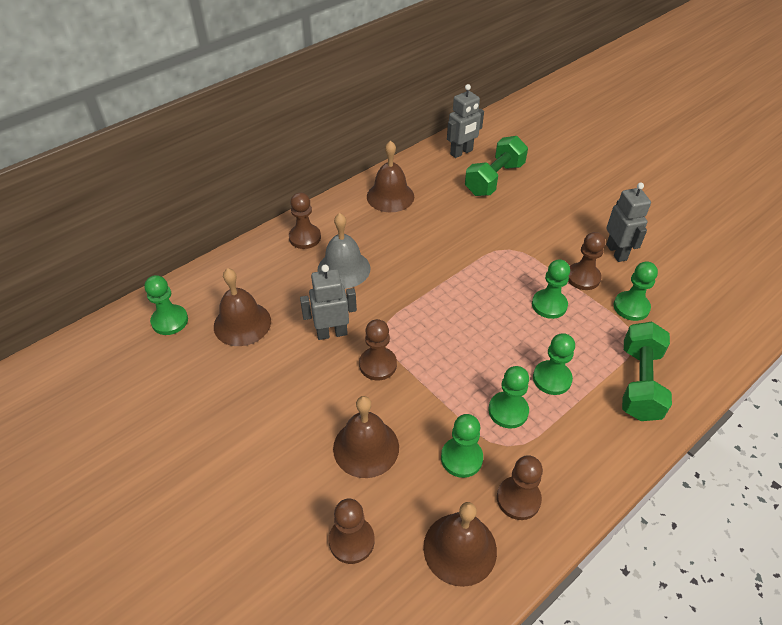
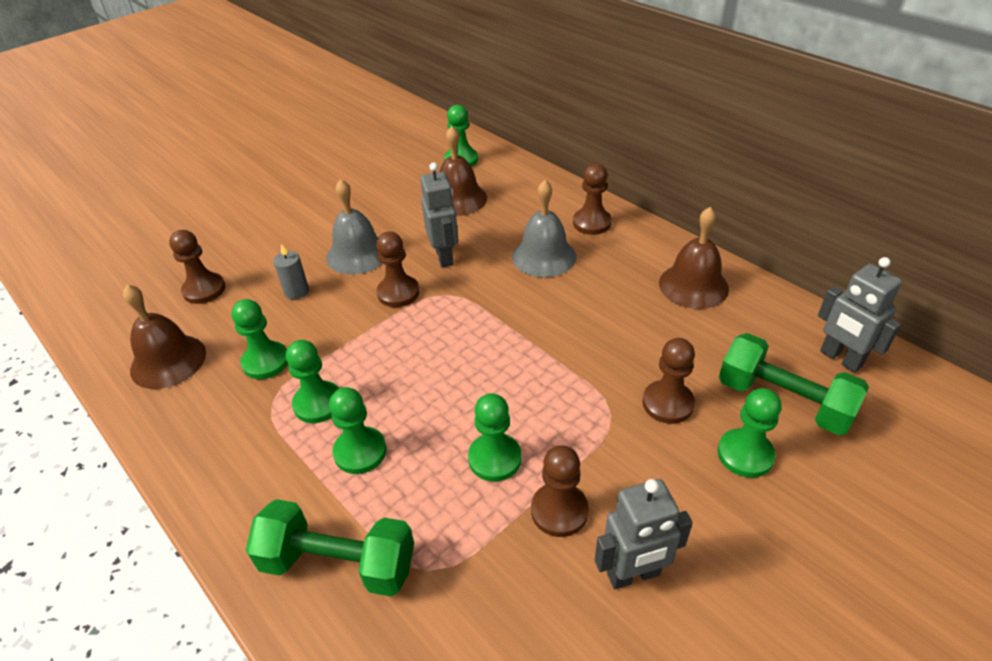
camera: 90 degrees right, 5 degrees down
brown bell [333,396,399,478] -> grey candle [273,244,309,300]
brown pawn [497,455,543,520] -> brown pawn moved to [642,338,695,424]
green pawn [613,261,658,321] -> green pawn moved to [718,388,782,478]
none -> grey bell [326,179,382,275]

